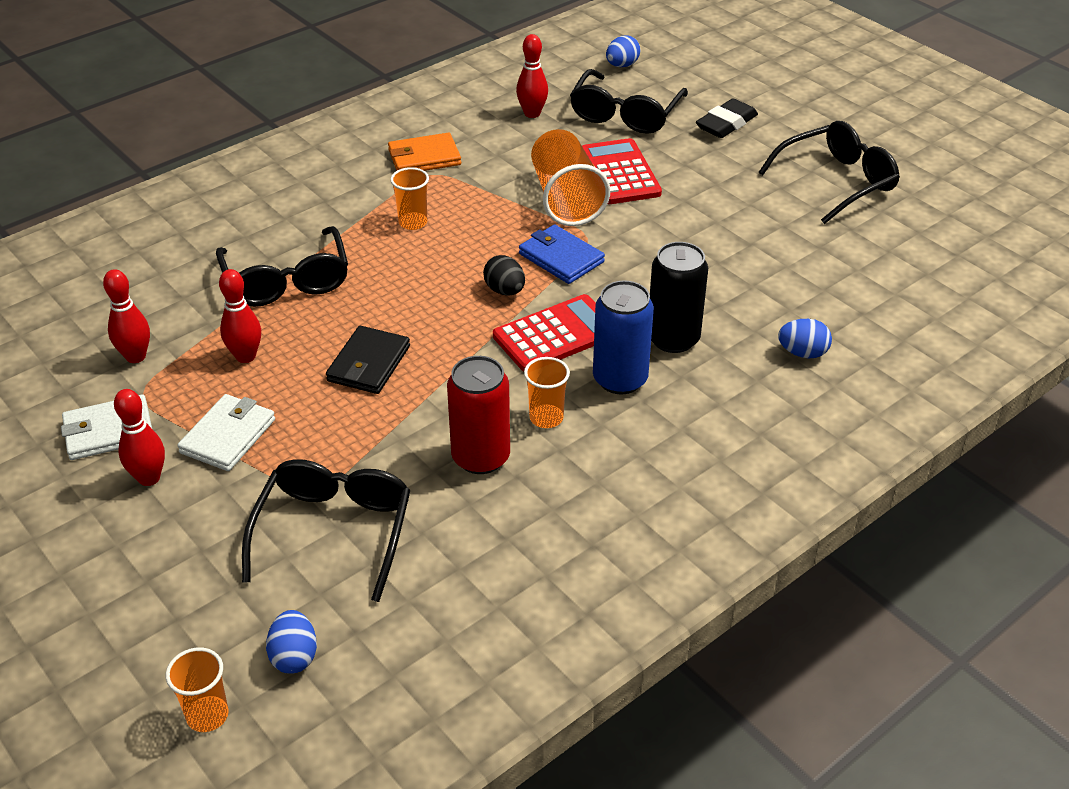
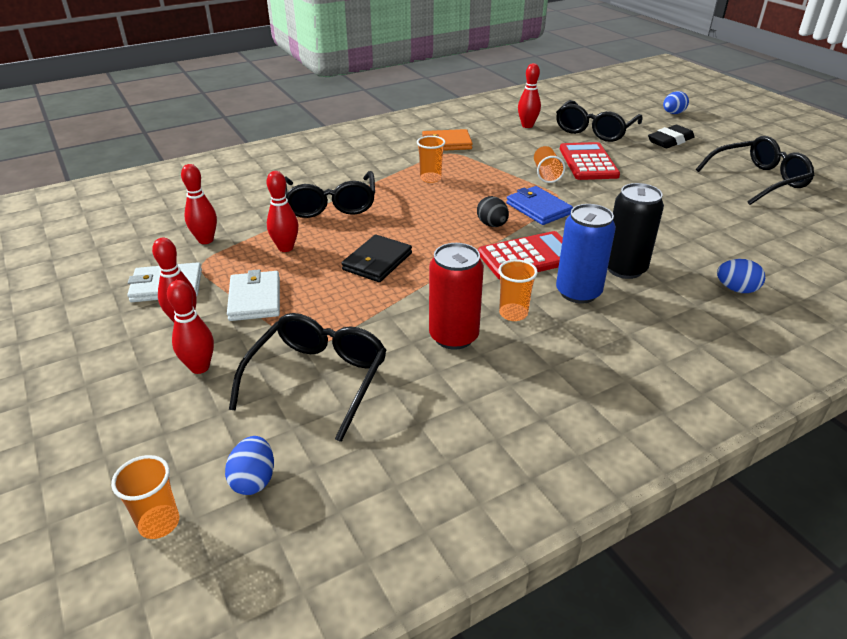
camera: 10 degrees right, 5 degrees down
white wallet [177,394,275,471] -> white wallet turned 45 degrees counterclockwise [227,269,280,321]
orange cup [531,129,610,226] -> orange cup [534,146,565,183], size x0.55
blue egg [606,35,641,67] -> blue egg moved to [663,91,689,114]
none -> red bowling pin [167,280,214,374]

